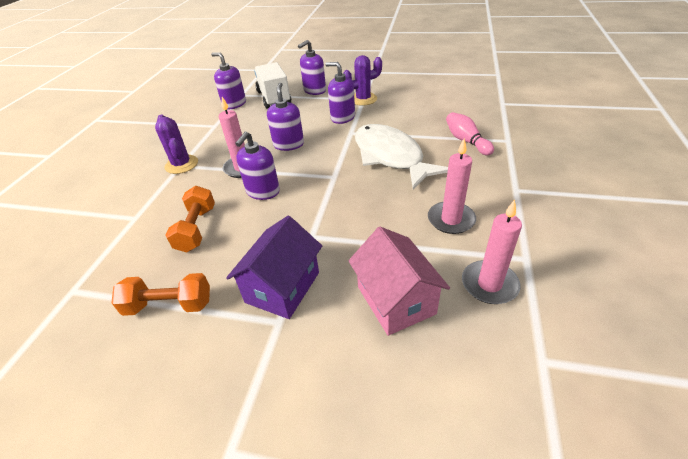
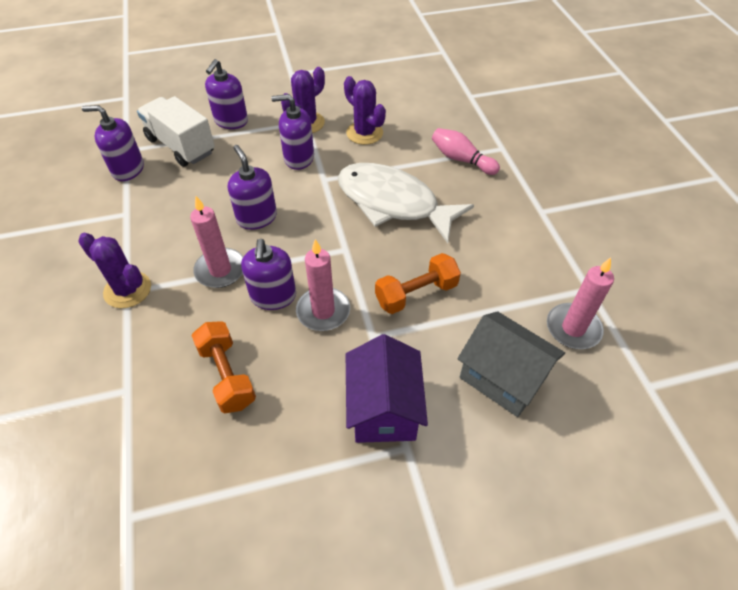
camera: 30 degrees left, 10 degrees up
orange dumbbell [111,273,210,316] -> orange dumbbell moved to [375,253,461,314]
pink house [348,227,450,336] -> grey house [458,311,565,417]
pink candle [428,138,476,234] -> pink candle moved to [296,239,350,331]
none -> purple cactus [344,76,386,145]

